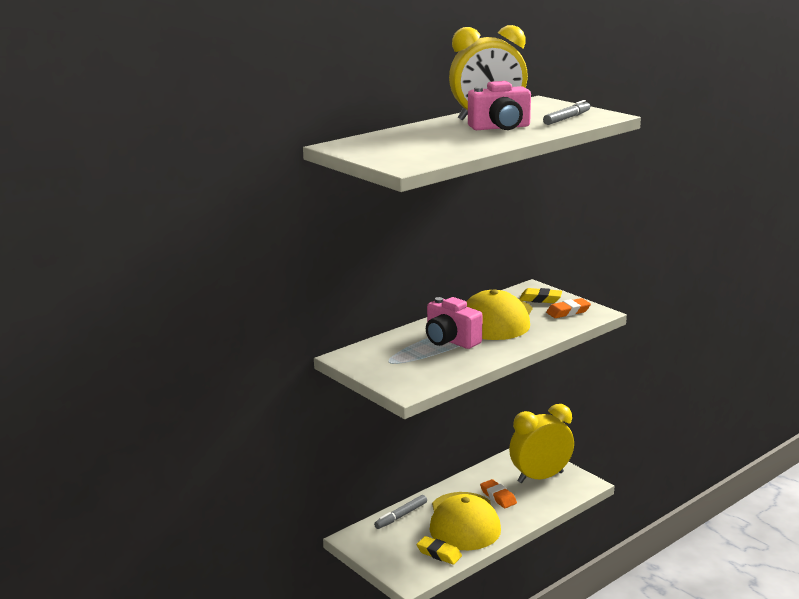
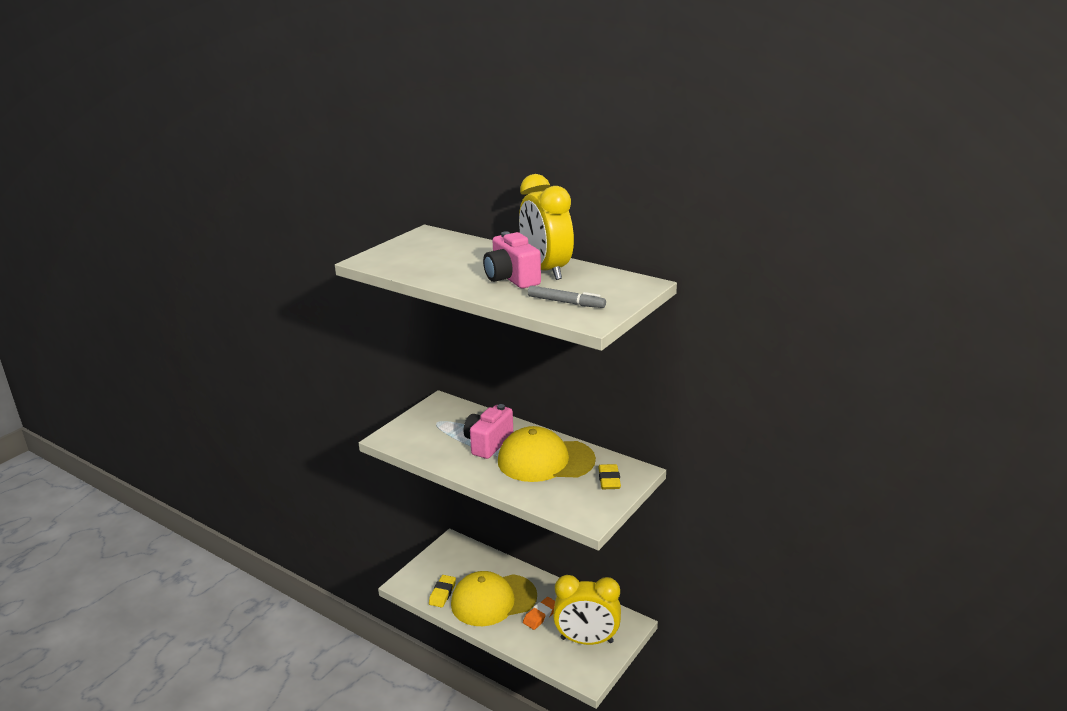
camera: 75 degrees right, 5 degrees up
grey marker [374,495,427,529] -> none
yellow clock [509,404,574,483] -> yellow clock turned 135 degrees clockwise [553,575,621,645]
orange eraser [546,298,591,318] -> none

